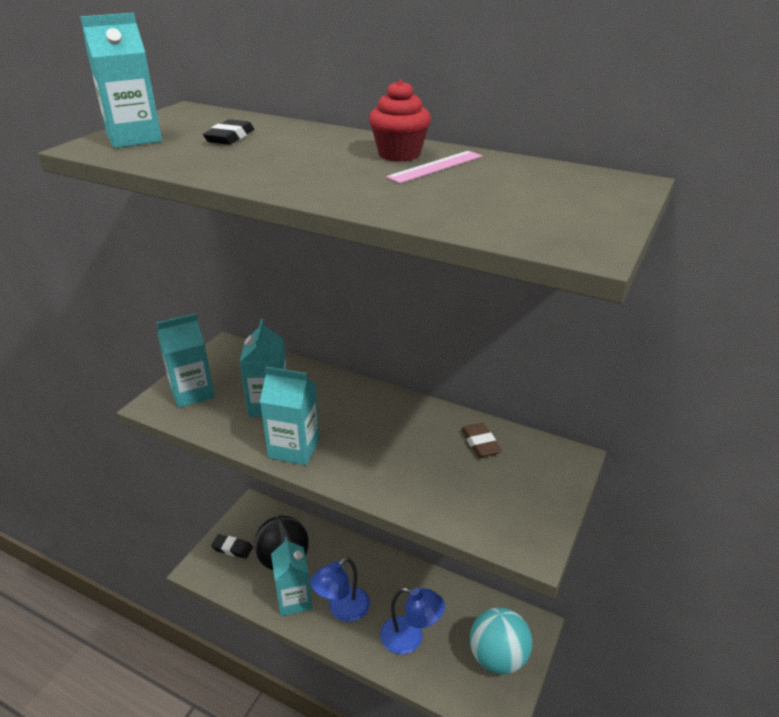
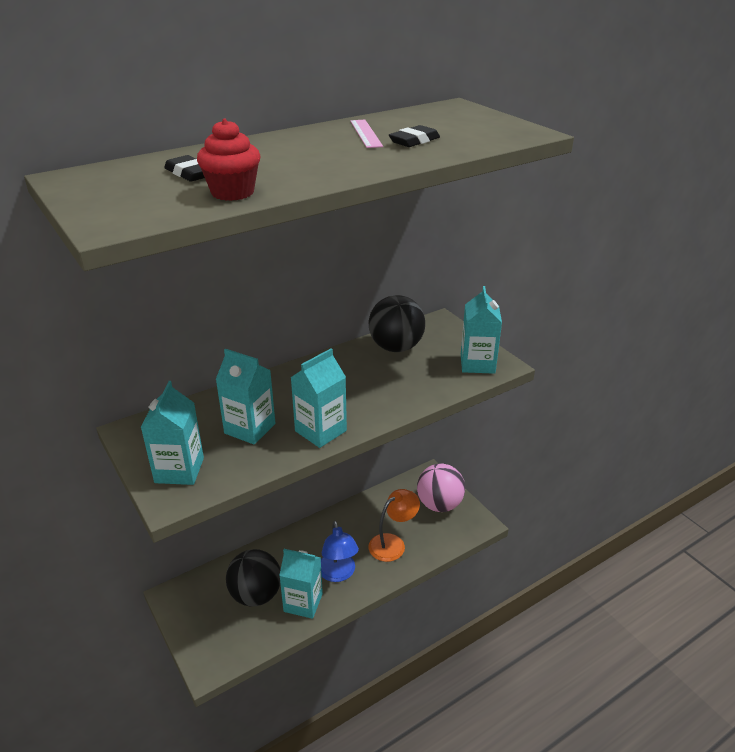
camera: 60 degrees left, 0 degrees up
turquoise carton [80,13,162,148] -> turquoise carton moved to [461,286,502,374]
black eraser [211,534,253,559] -> black eraser moved to [389,125,440,147]
red cupcake [369,79,431,162] -> red cupcake moved to [197,119,261,201]
blue lamp [380,588,445,654] -> orange lamp [369,489,420,562]
brown eraser [461,423,502,458] -> black ball [368,295,425,352]
turquoise ball [470,607,532,675] -> pink ball [417,463,465,512]

